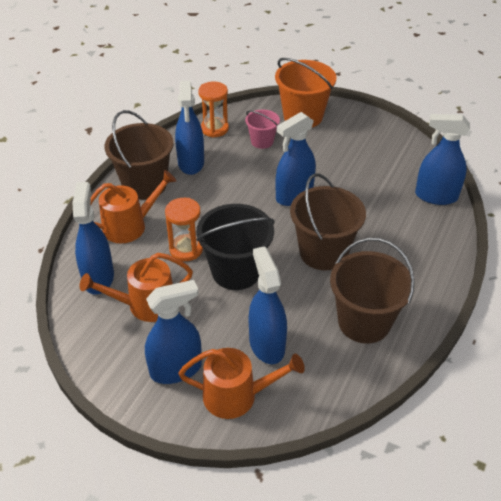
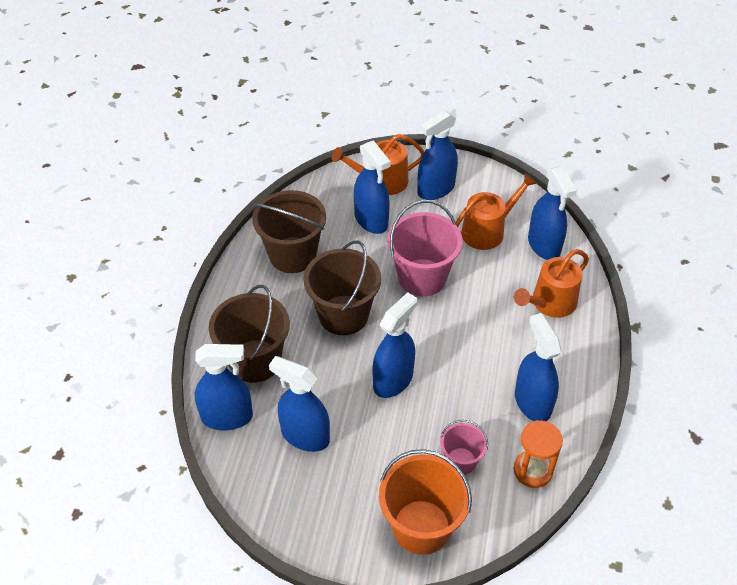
camera: 165 degrees right, 5 degrees up
brown bucket [105,110,174,200] -> brown bucket moved to [209,285,290,383]
orange hourglass [165,198,203,261] -> none
black bucket [196,204,275,290] -> pink bucket [387,200,463,297]
none -> blue spray bottle [269,356,330,452]

